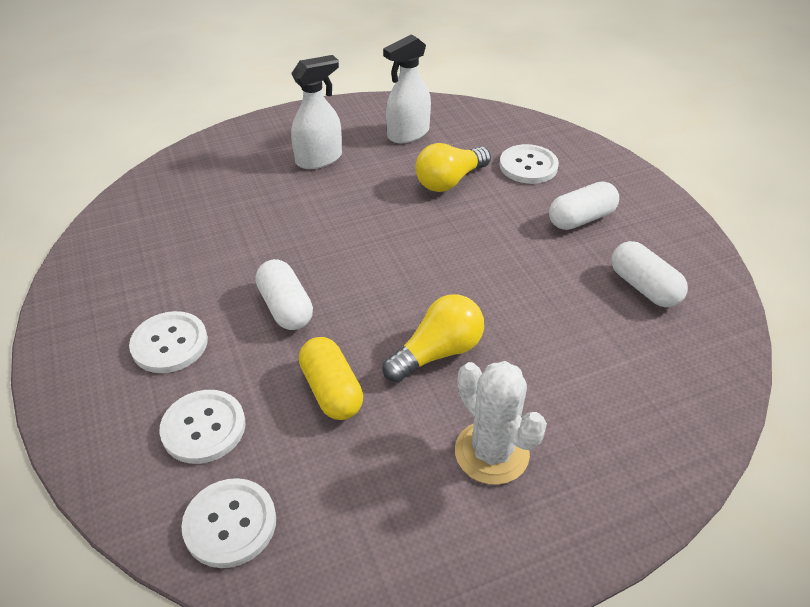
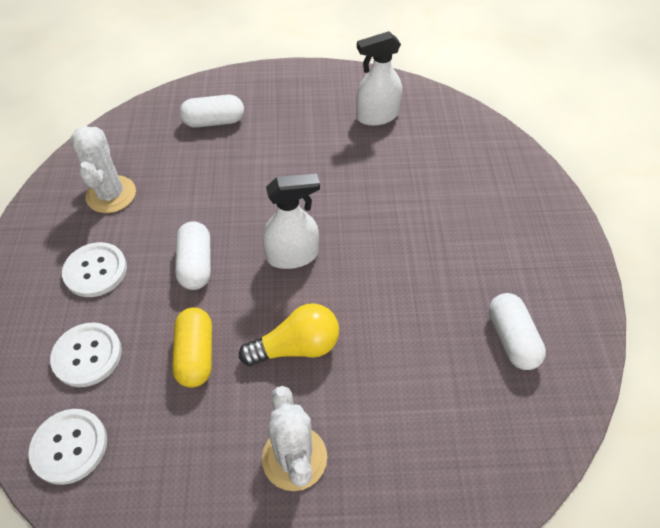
camera: 20 degrees right, 10 degrees up
white spray bottle [291,55,342,169] -> white spray bottle moved to [263,173,320,269]
yellow light bulb [415,143,491,192] -> none
white button [500,144,559,184] -> none
white capsule [549,181,619,230] -> white capsule moved to [180,95,244,128]
none -> white cactus [70,126,136,213]

